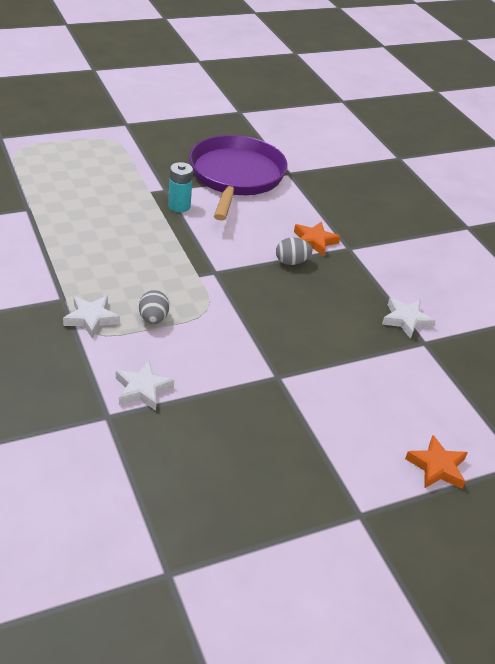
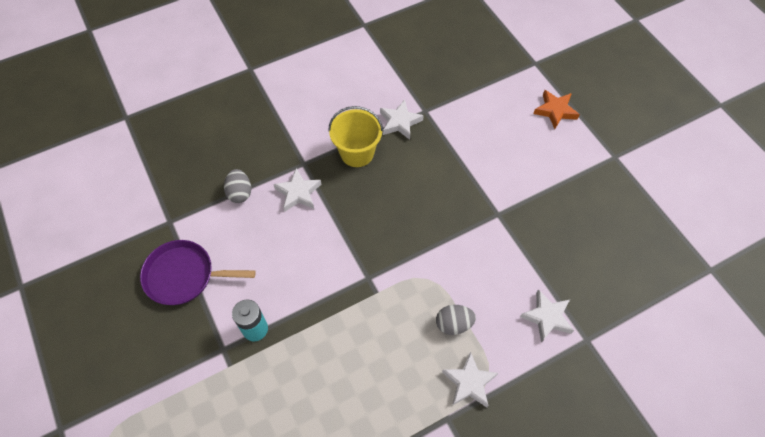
camera: 90 degrees left, 20 degrees up
purple pan [189,135,288,221] -> purple pan [140,240,256,305], size x0.60
grey egg [276,237,312,265] -> grey egg moved to [224,169,251,203]
orange star [294,221,341,256] -> white star [273,168,321,212]
none -> yellow bucket [328,106,383,167]

